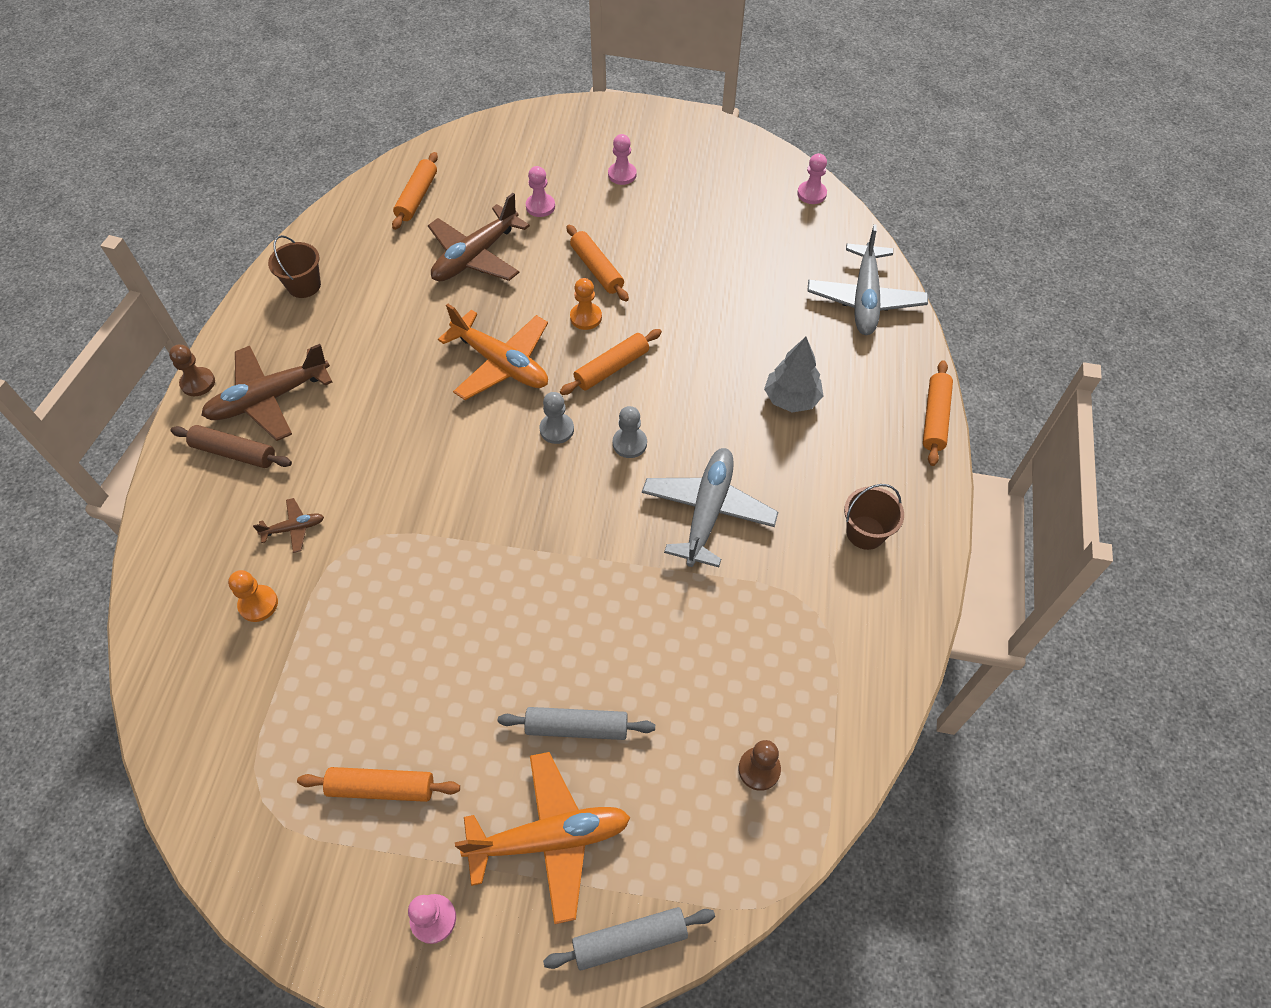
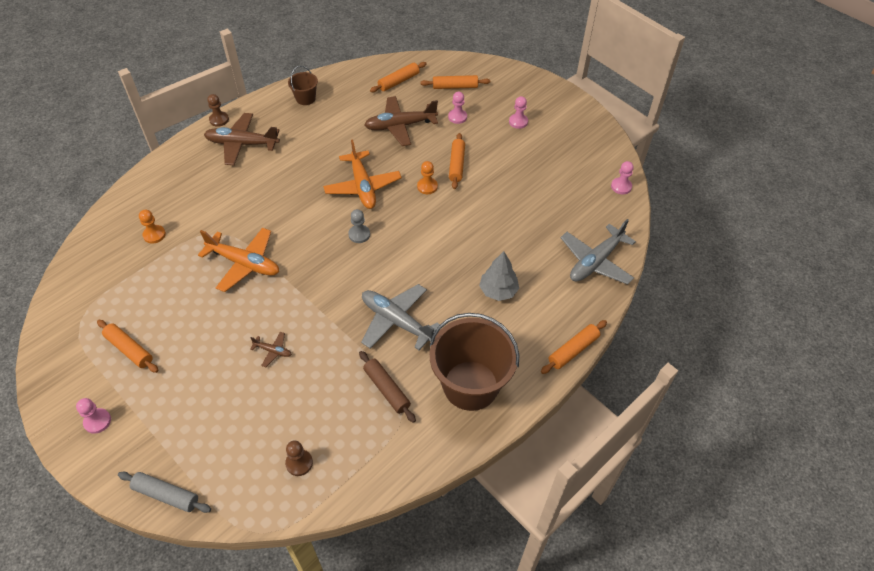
camera: 35 degrees right, 5 degrees down
brown rolling pin [170,425,292,468] -> brown rolling pin moved to [359,351,416,423]
brown plane [253,498,324,553] -> brown plane moved to [250,332,292,367]
orange plane [455,752,630,924] -> orange plane moved to [198,228,279,292]
grey rolling pin [498,707,655,740] -> none
orange rolling pin [560,329,662,395] -> orange rolling pin moved to [420,75,490,89]
grey pawn [613,406,647,458] -> none
grey plane [642,448,778,567] -> grey plane turned 105 degrees counterclockwise [361,284,440,350]
brown bucket [844,484,904,550] -> brown bucket [429,313,520,411], size x2.12

